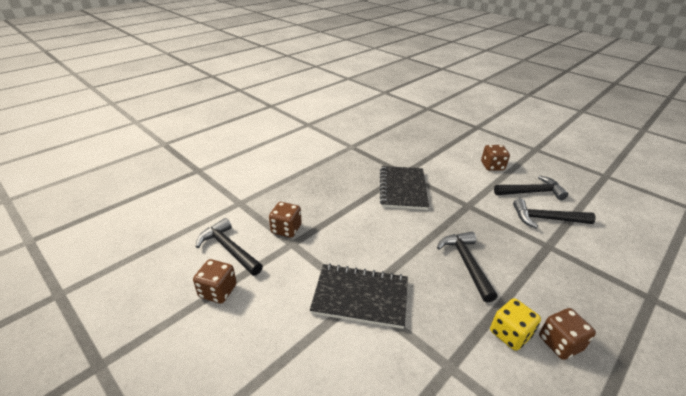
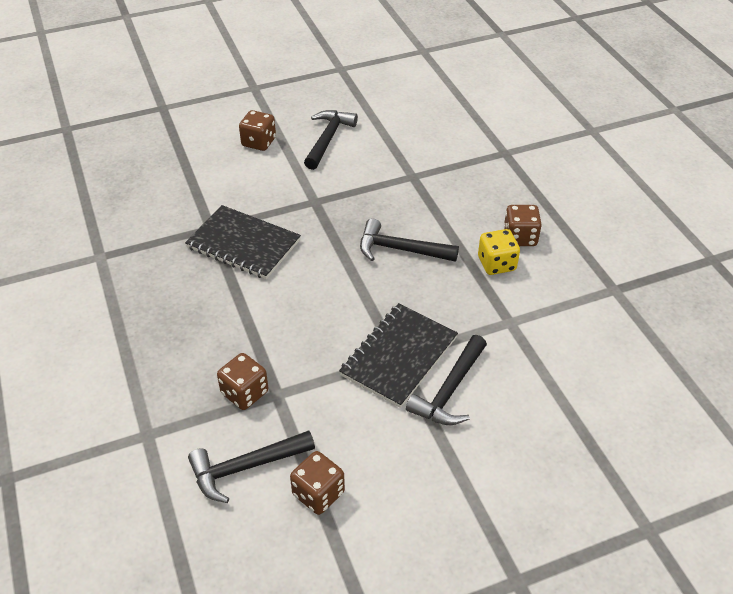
camera: 65 degrees left, 10 degrees up
black hammer [513,199,596,228] -> black hammer moved to [406,335,487,425]

